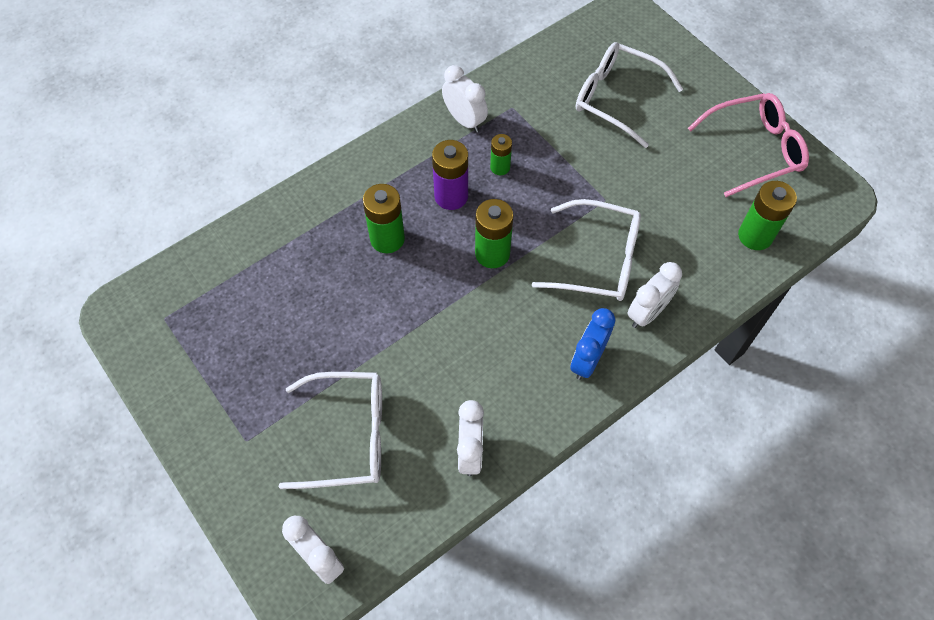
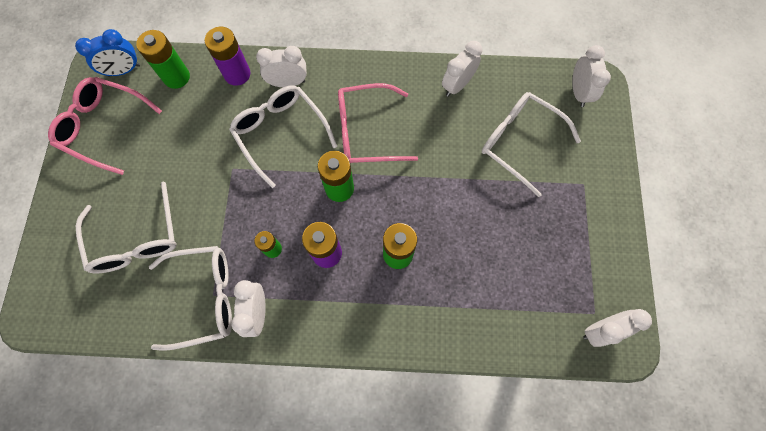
camera: 140 degrees left, 10 degrees up
blue clock [570,308,615,380] -> blue clock moved to [75,29,140,77]
none -> white glasses [149,246,232,351]
none -> purple battery [205,27,251,86]
none -> pink glasses [338,83,418,163]
none -> white clock [583,309,652,347]

